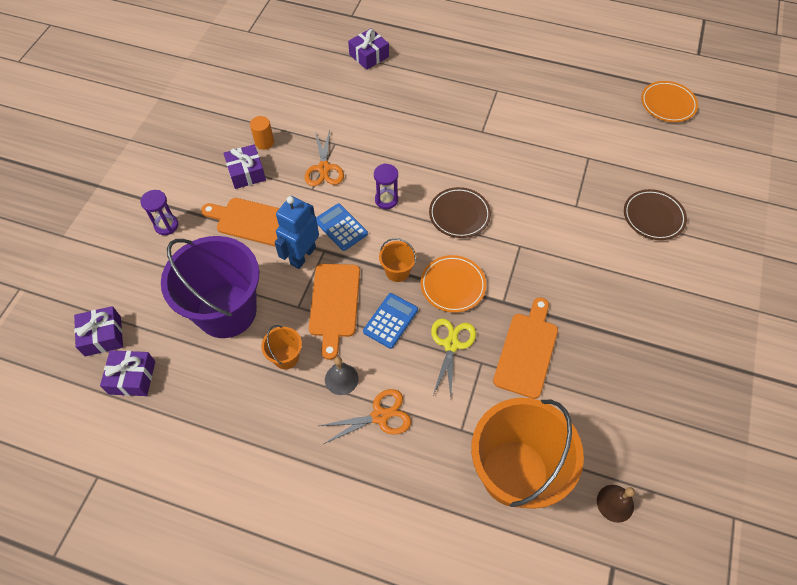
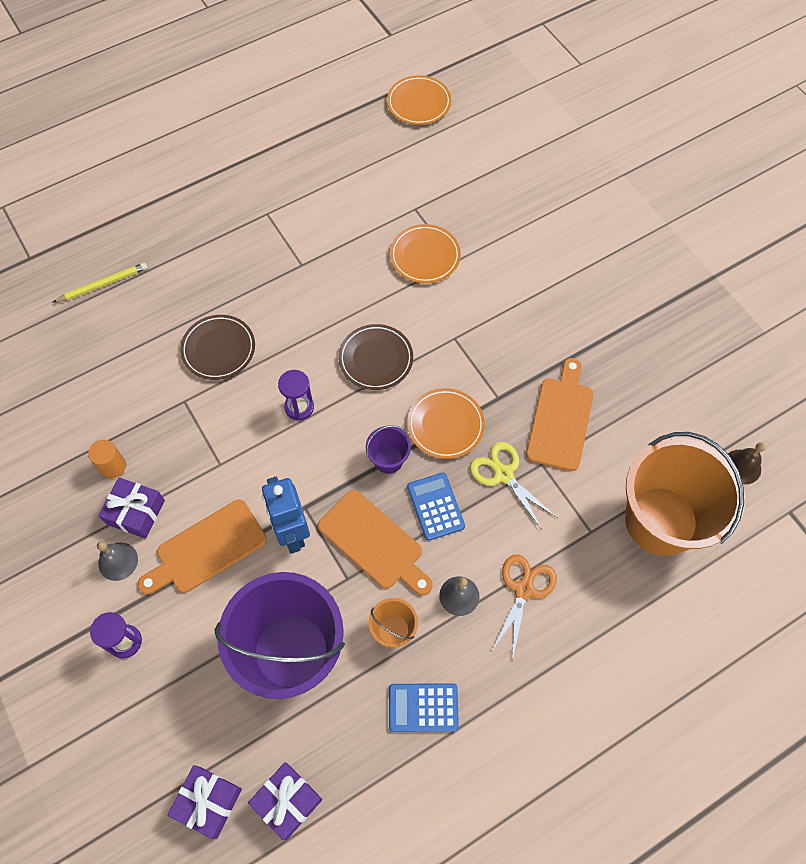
camera: 50 degrees left, 5 degrees up
orange scissors [305,130,344,186] -> none
blue calculator [316,203,368,251] -> blue calculator moved to [389,683,459,732]
purple gift [348,28,389,70] -> yellow pencil [52,263,148,303]
orange bucket [379,238,416,282] -> purple bucket [366,425,411,474]
orange cutting board [493,297,558,399] -> orange cutting board turned 45 degrees clockwise [526,358,594,471]
brown plate [624,189,687,240] -> brown plate moved to [180,315,255,380]
none -> grey bell [97,541,138,581]
none -> orange plate [390,224,461,283]

